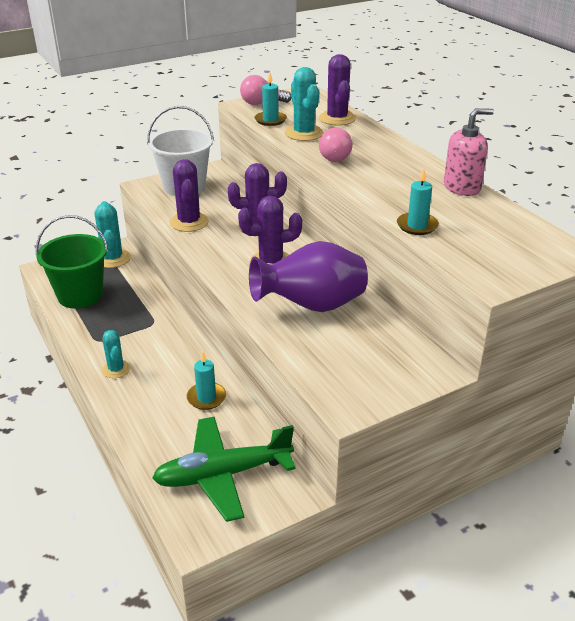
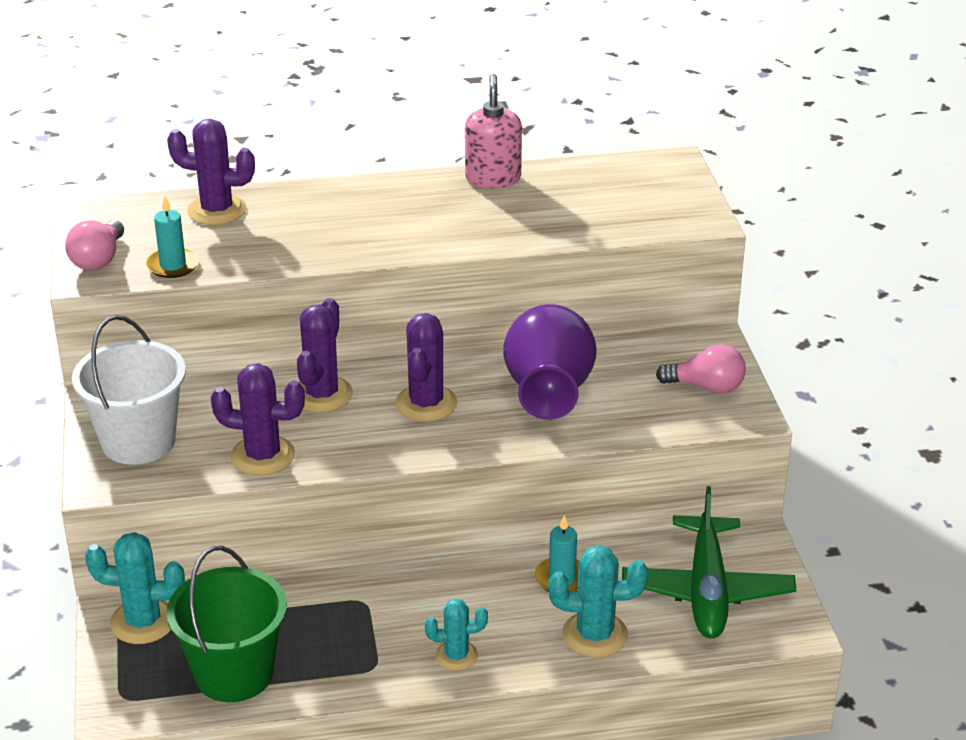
camera: 70 degrees left, 0 degrees up
turquoise cactus [285,67,323,141] -> turquoise cactus moved to [549,545,648,658]
pink light bulb [319,127,353,162] -> pink light bulb moved to [656,344,746,394]
turquoise candle [397,168,439,235] -> none

